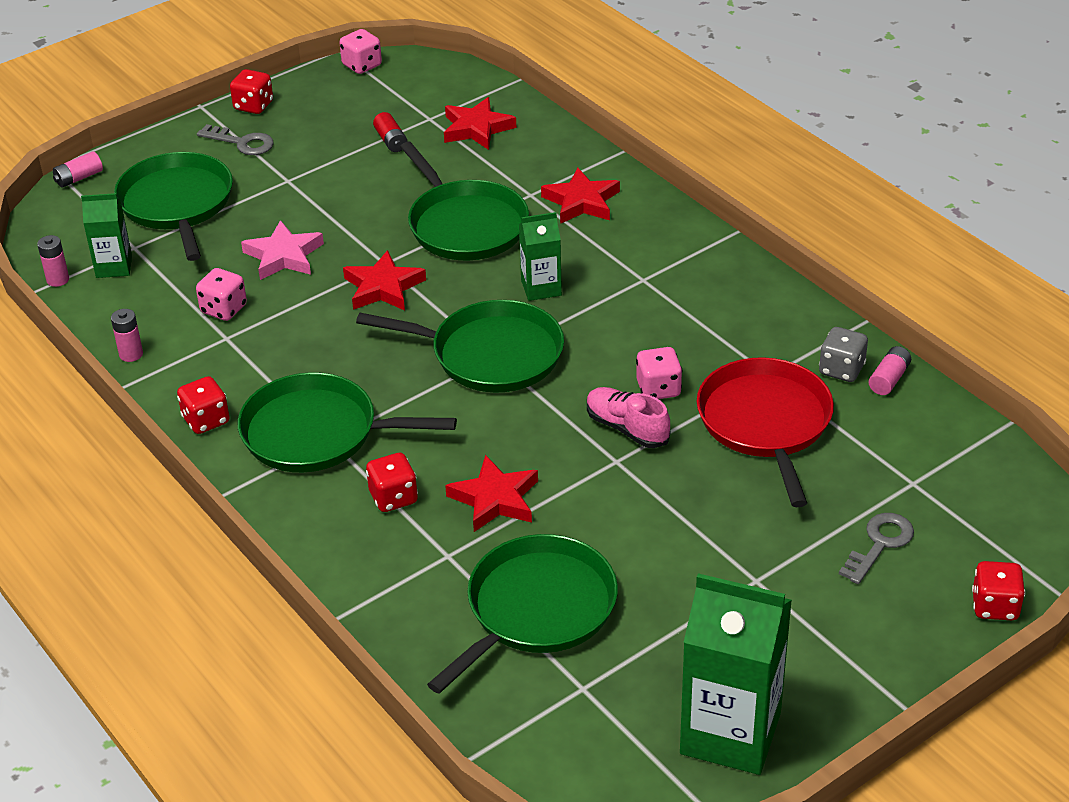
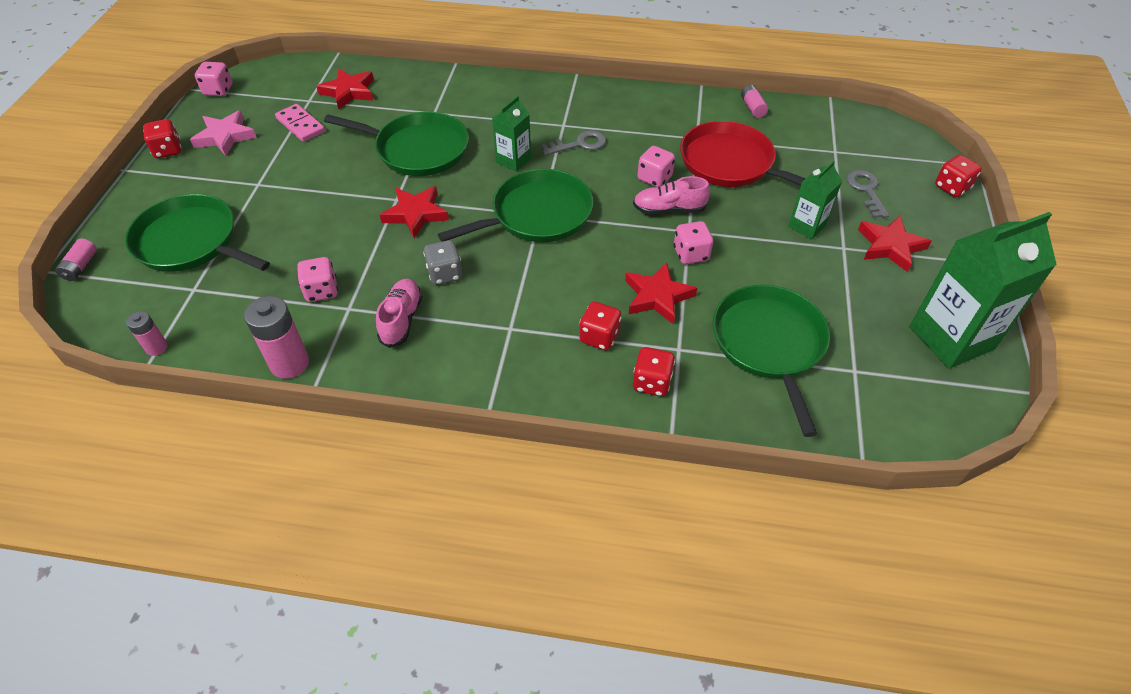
camera: 45 degrees left, 10 degrees up
green carton [81,193,132,278] -> green carton moved to [788,161,842,239]
pink battery [111,309,143,362] -> pink battery [244,296,309,379], size x1.79
red dice [177,376,230,434] -> red dice moved to [633,347,675,396]
grey key [197,124,274,155] -> grey key moved to [541,130,606,155]
green pan [238,372,457,472] -> none
pink star [241,220,324,280] -> pink star moved to [190,110,257,156]
red battery [373,112,407,152] -> pink domino [275,104,325,142]
red star [541,168,620,224] -> red star moved to [858,216,932,272]
grey dice [819,327,868,382] -> grey dice moved to [423,240,462,285]
none -> pink shoe [376,279,422,348]
none -> pink dice [674,221,713,264]

